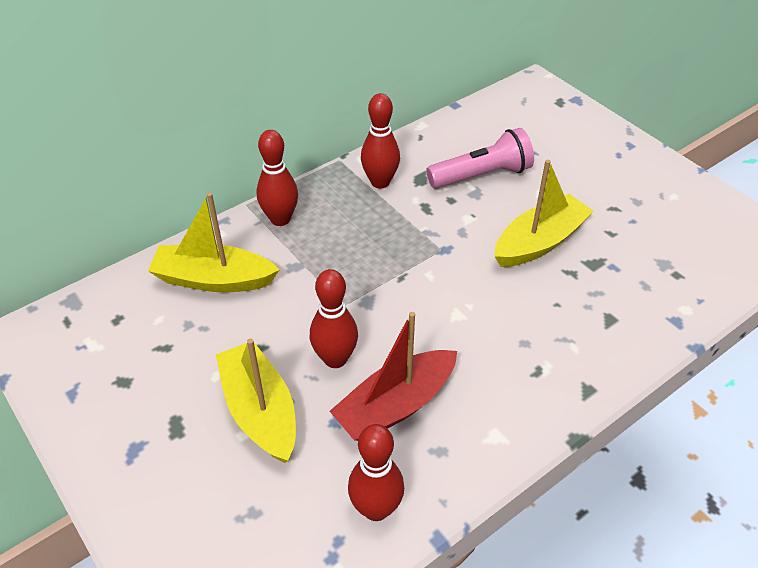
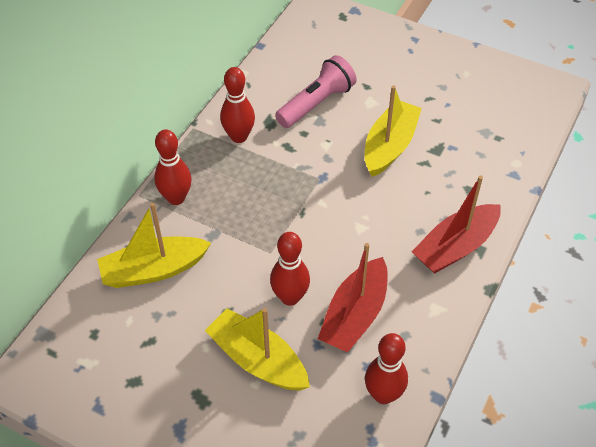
camera: 25 degrees left, 5 degrees up
none -> red boat [411,175,501,274]

